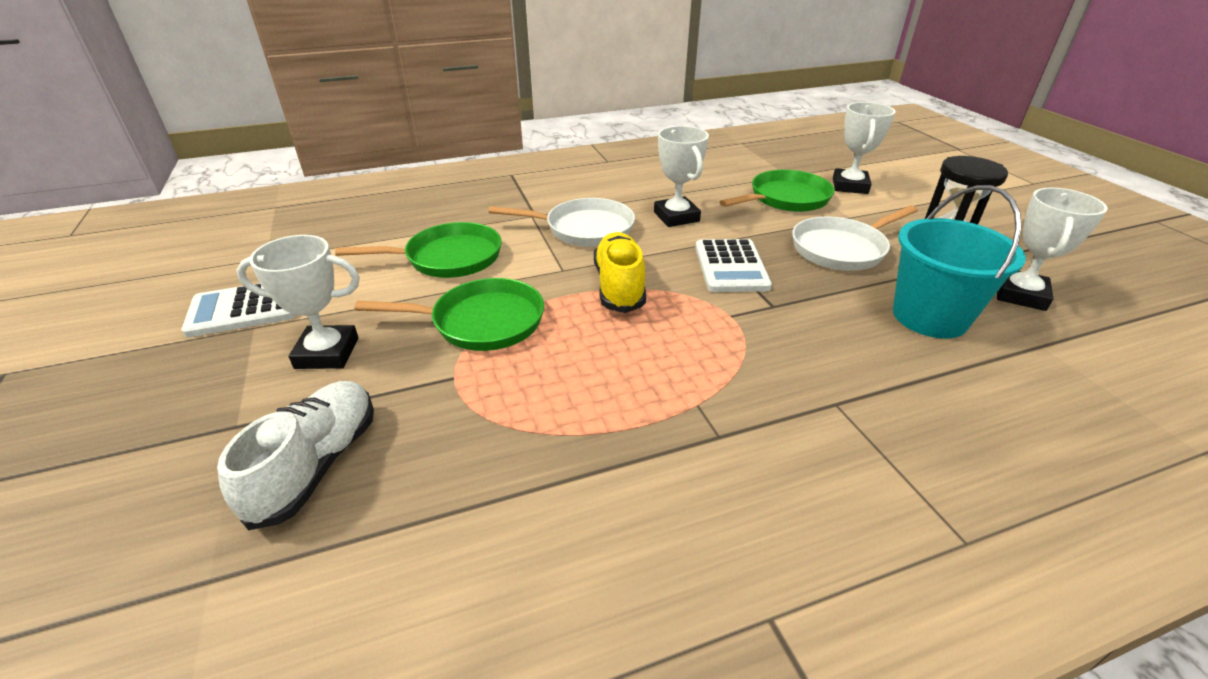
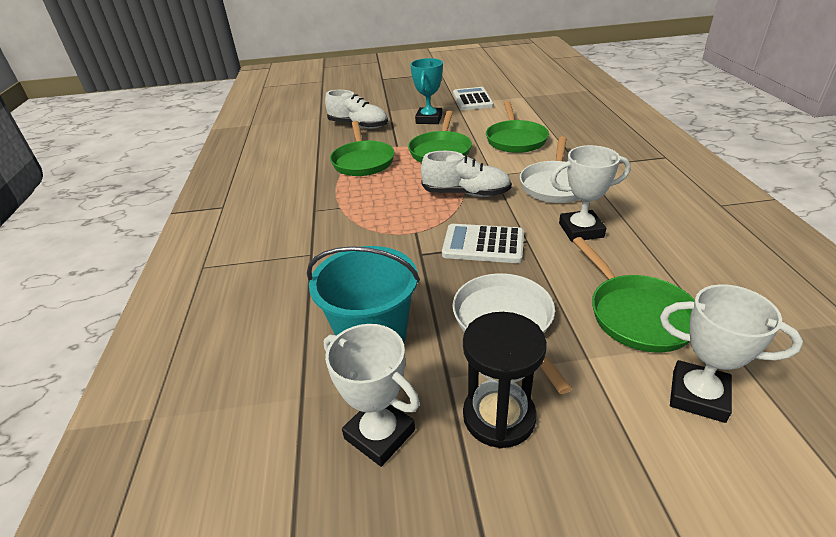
camera: 105 degrees right, 0 degrees up
white trophy [236,235,360,369] -> turquoise trophy [410,58,443,124]
yellow shoe [594,232,646,313] -> white shoe [421,151,512,197]
none -> green pan [330,121,395,176]

